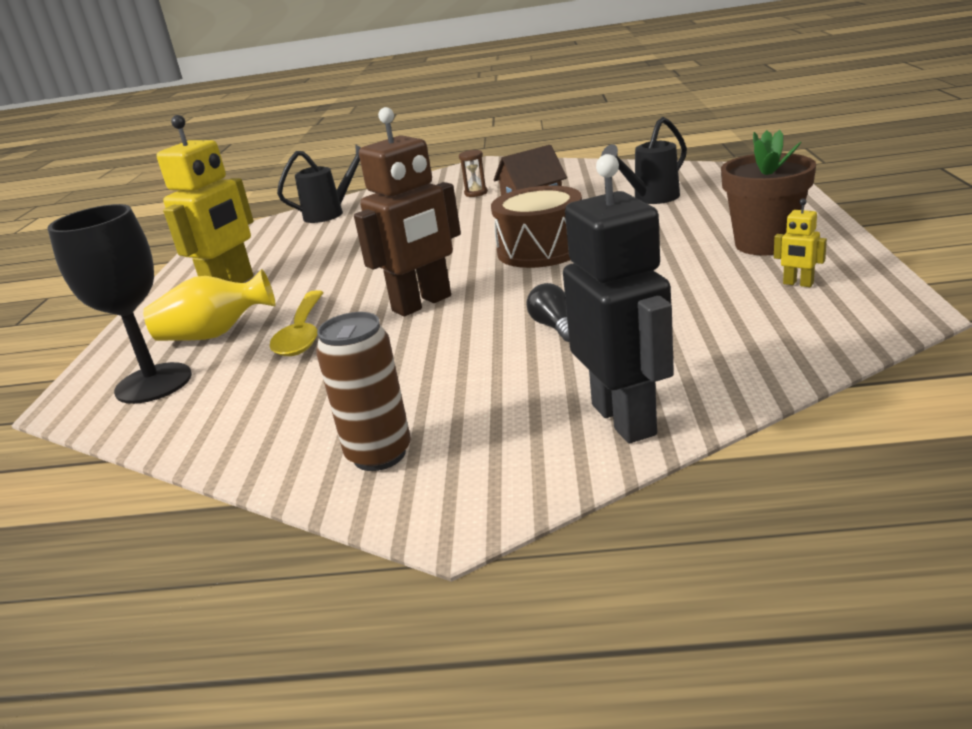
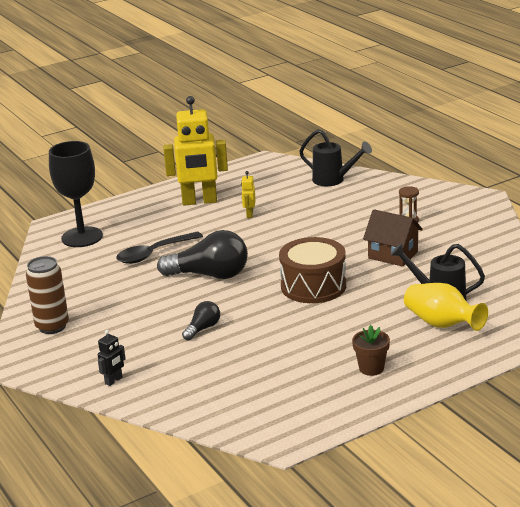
camera: 55 degrees right, 0 degrees up
yellow vase [143,269,275,341] -> yellow vase moved to [404,283,488,331]
yellow spoon [270,290,324,356] -> black spoon [116,232,203,264]
brown robot [354,107,461,317] -> black light bulb [157,230,248,279]
black robot [563,154,674,443] -> black robot [98,330,126,386], size x0.42
brown flower pot [721,130,816,256] -> brown flower pot [352,325,390,376], size x0.56
yellow robot [774,198,827,287] -> yellow robot moved to [241,171,256,218]

